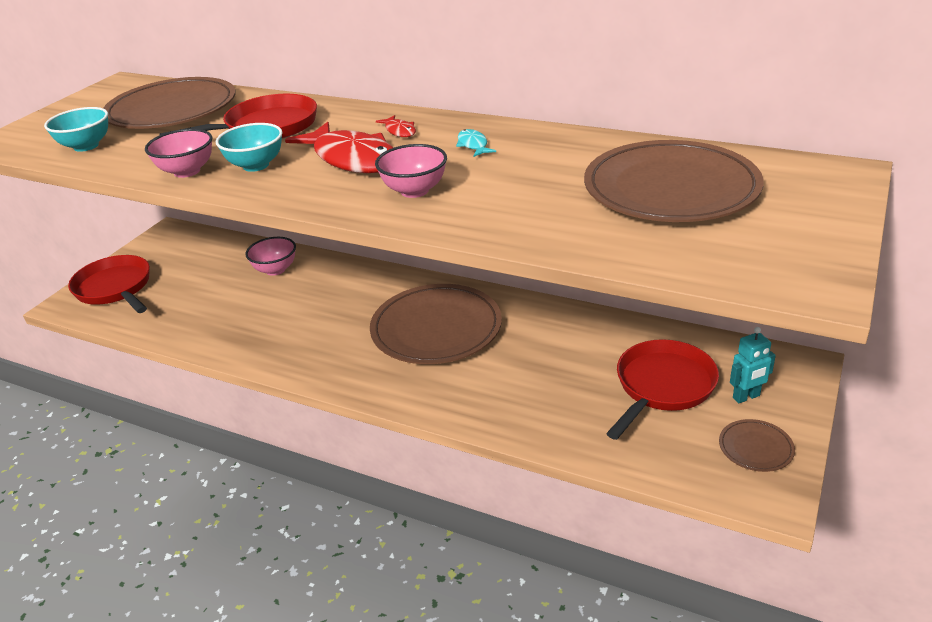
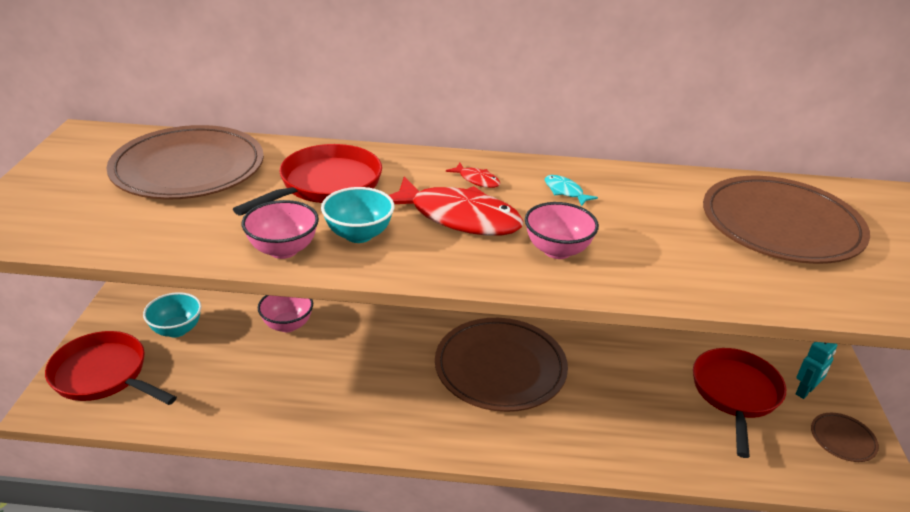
camera: 25 degrees left, 0 degrees up
turquoise bowl [44,107,108,152] -> turquoise bowl moved to [143,292,201,337]

